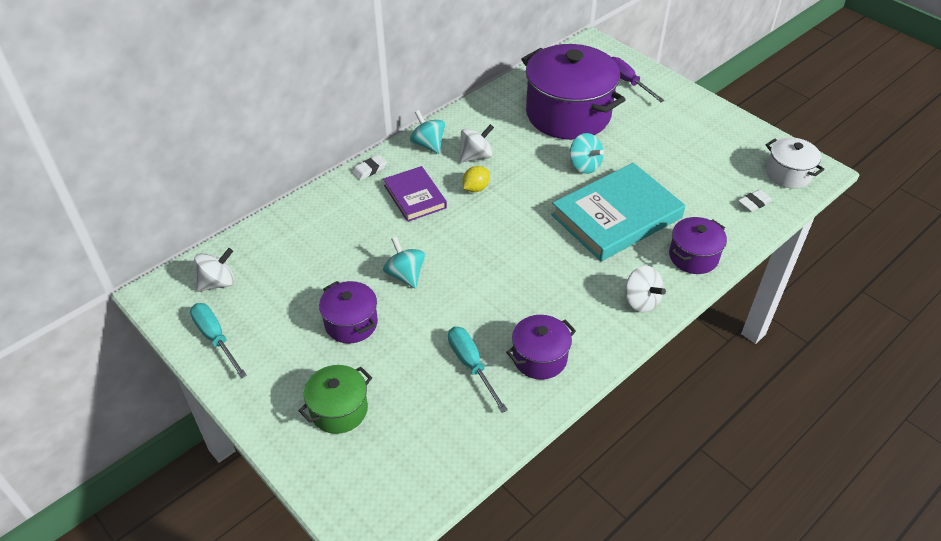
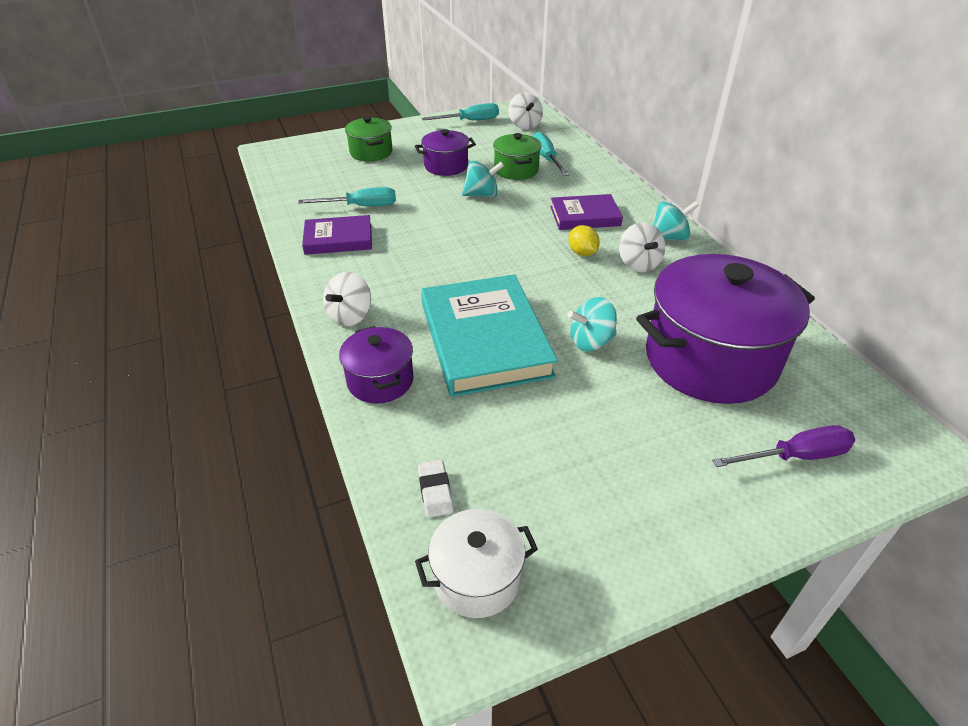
camera: 110 degrees right, 5 degrees down
white eraser [352,155,387,180] -> none
purple pot [506,315,576,380] -> purple book [302,215,372,255]
white spinning top [625,266,666,312] -> white spinning top turned 45 degrees counterclockwise [323,272,371,326]
none -> green pot [493,133,542,180]
none -> turquoise screwdriver [532,132,569,176]

